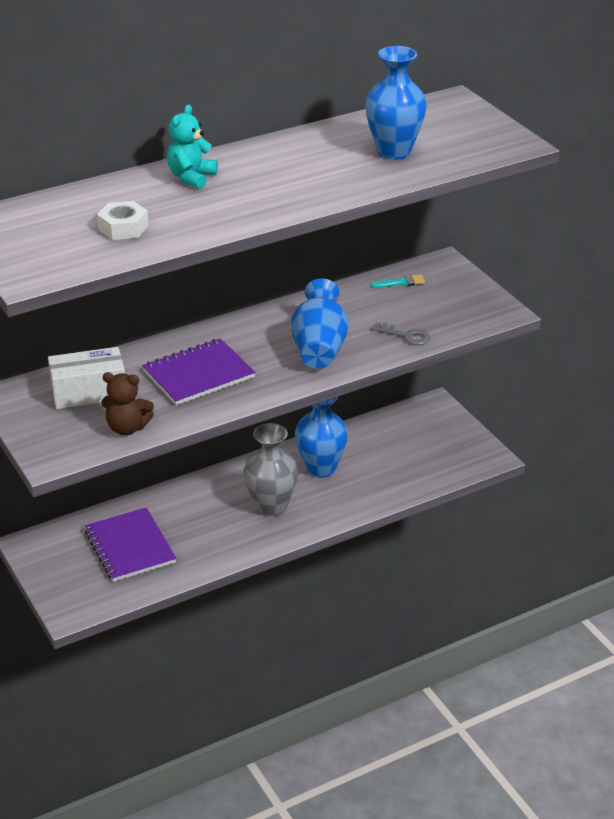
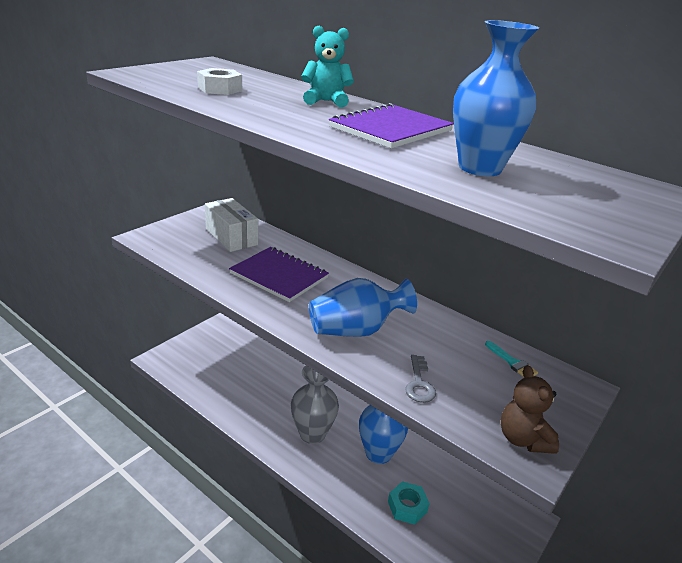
camera: 65 degrees right, 5 degrees down
purple notebook [84,507,177,582] -> purple notebook moved to [329,103,454,148]
brown teddy bear [101,372,154,435] -> brown teddy bear moved to [501,365,559,454]
none -> turquoise nut [388,481,430,525]

